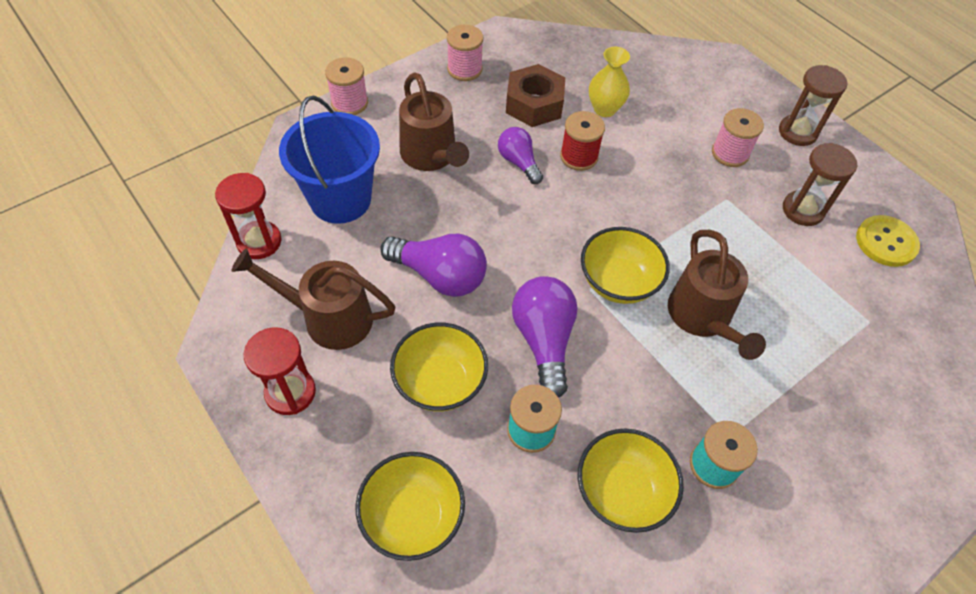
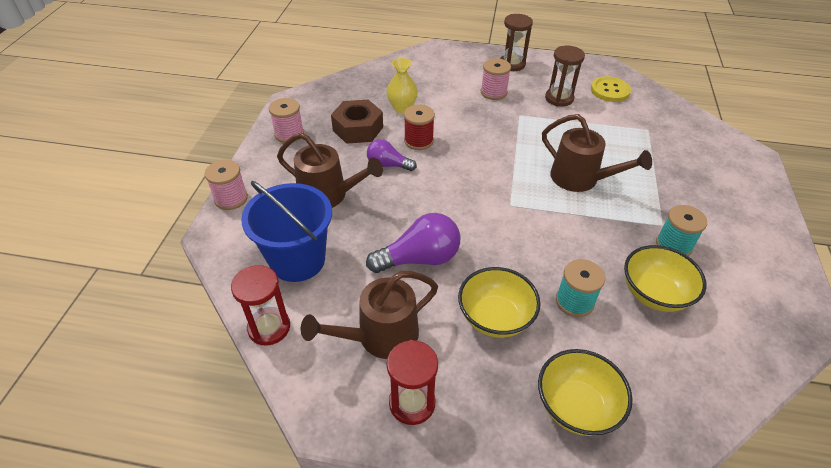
camera: 40 degrees left, 10 degrees down
purple light bulb [512,276,578,398] -> none
yellow bowl [581,227,670,304] -> none

